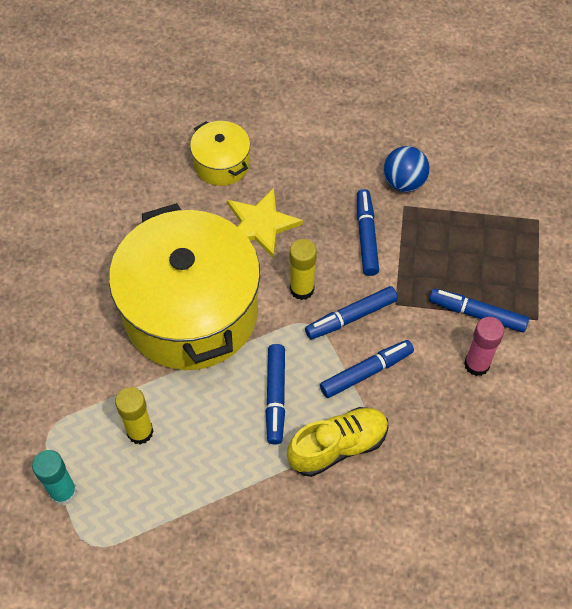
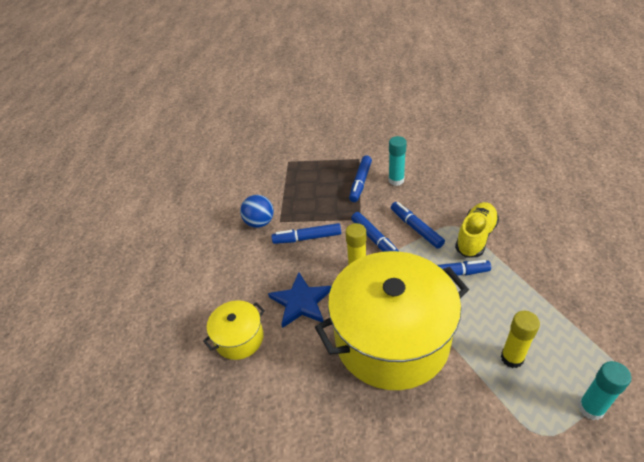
camera: 90 degrees left, 15 degrees down
yellow star [227,188,303,258] -> blue star [268,272,332,328]
yellow shoe [287,407,389,477] -> yellow shoe turned 60 degrees clockwise [455,202,499,258]
pink glue stick [464,317,504,376] -> turquoise glue stick [388,136,407,186]

